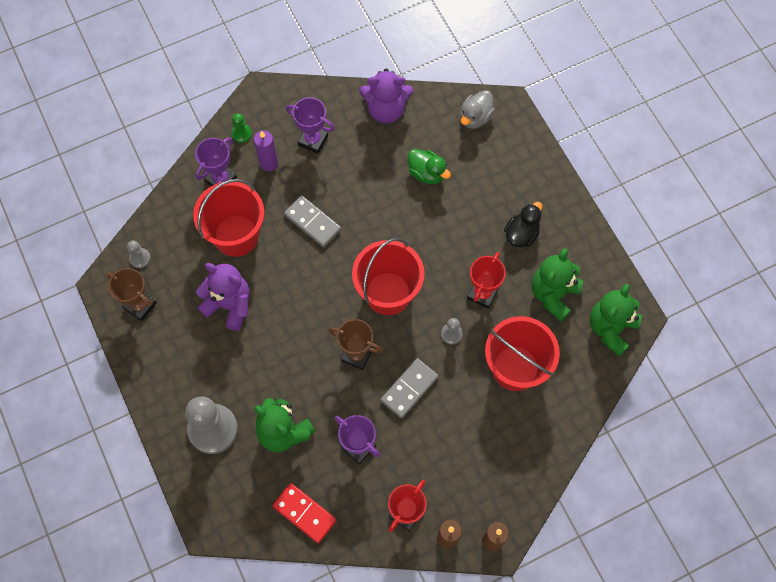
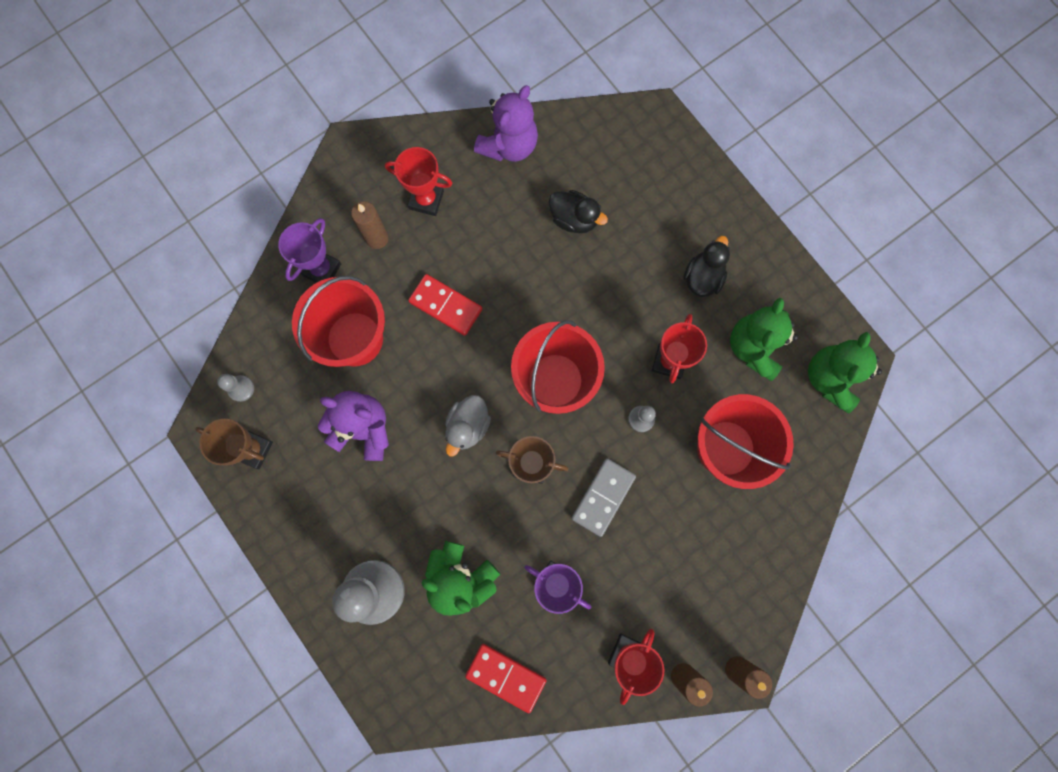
camera: 10 degrees left, 10 degrees up
green pawn [232,113,252,143] -> none
purple candle [254,130,278,171] -> brown candle [351,201,389,249]
grey domino [284,195,341,247] -> red domino [408,274,482,336]
purple trophy [286,97,335,154] -> red trophy [385,147,452,216]
purple teddy bear [359,68,413,124] -> purple teddy bear turned 45 degrees counterclockwise [474,85,538,162]
green duck [408,149,451,184] -> black duck [549,190,608,234]
grey duck [460,90,495,129] -> grey duck moved to [445,395,491,457]

